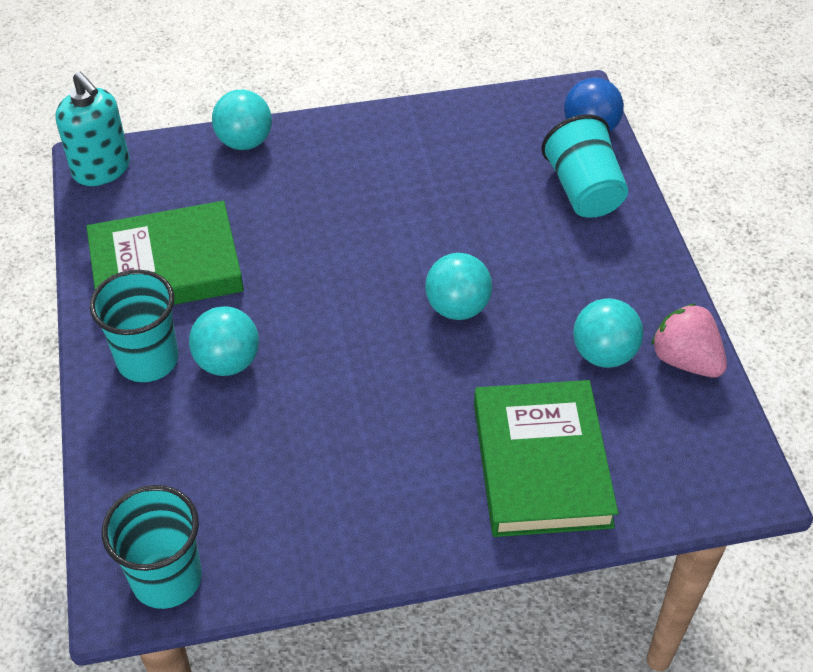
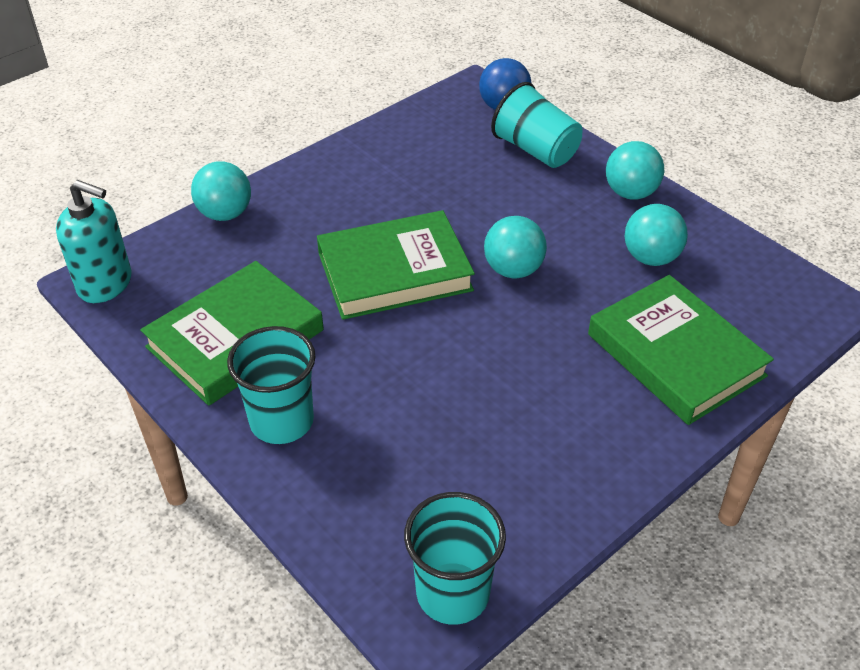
camera: 30 degrees left, 5 degrees down
turquoise ball [189,306,259,376] -> turquoise ball moved to [606,141,664,200]
pink strawberry [651,303,727,378] -> none
none -> green book [317,210,475,320]

